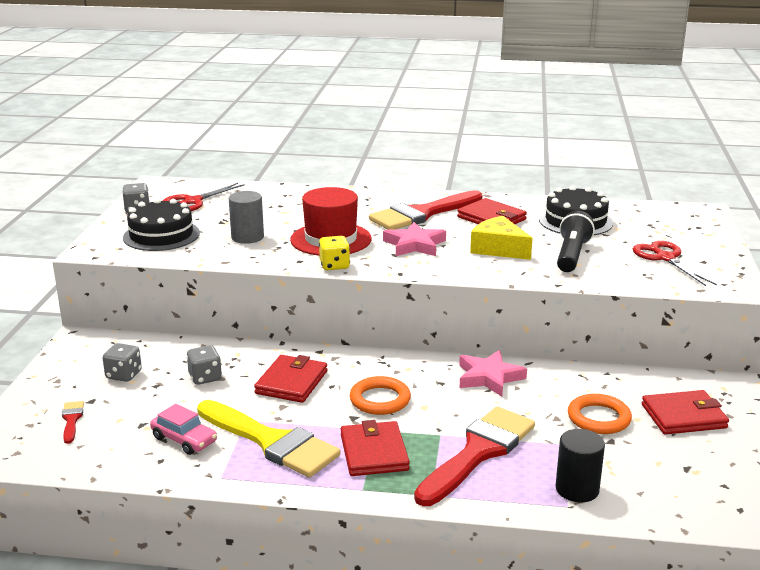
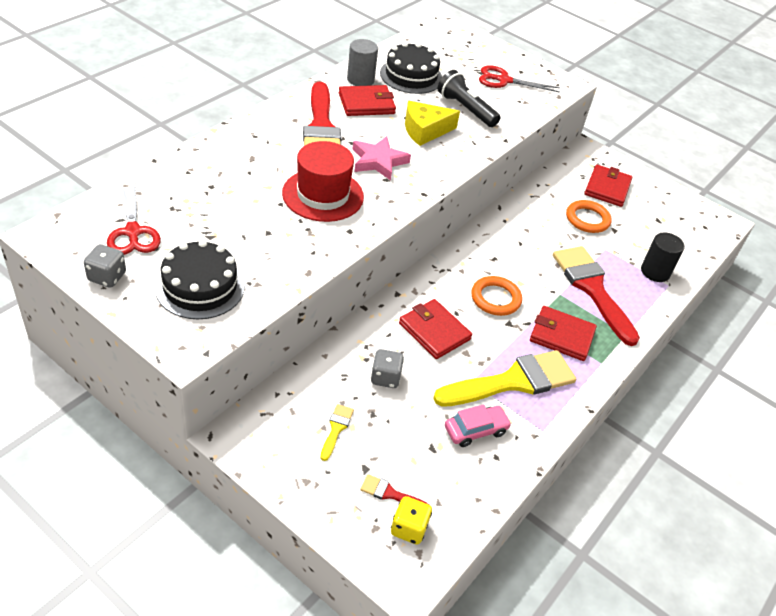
camera: 65 degrees left, 20 degrees up
grey dice [103,343,142,382] -> yellow brush [321,404,354,461]
grey cylinder [229,191,264,244] -> grey cylinder moved to [347,39,378,86]
yellow dice [319,236,350,270] -> yellow dice moved to [391,496,432,545]
pink star [459,350,527,397] -> none

